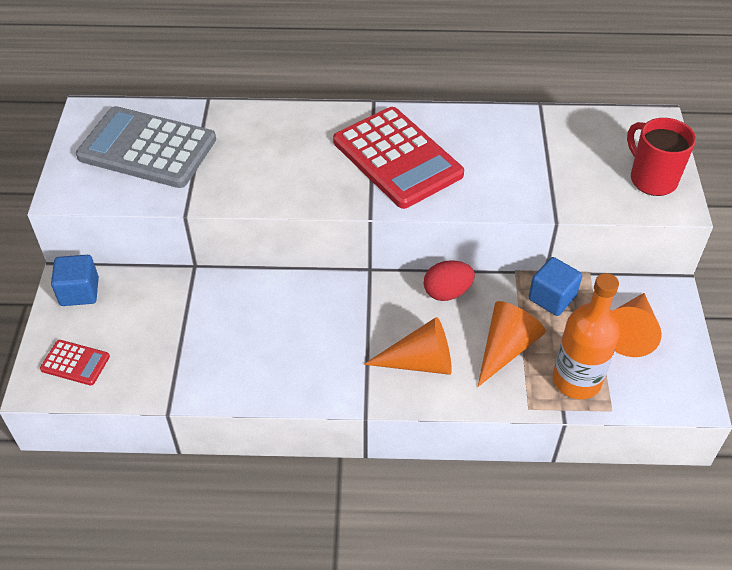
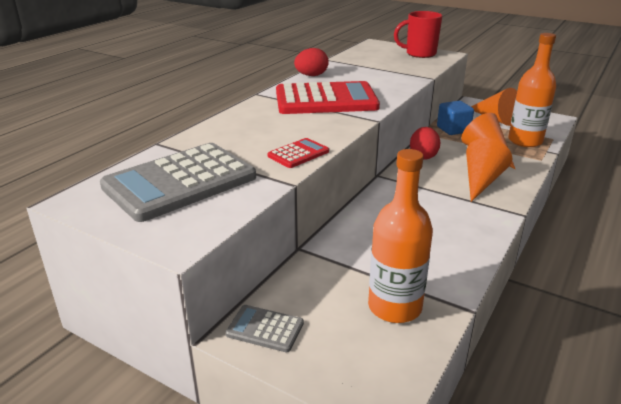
camera: 60 degrees left, 20 degrees down
red calculator [40,340,110,386] -> red calculator moved to [268,138,329,168]
blue cube [51,255,99,306] -> grey calculator [225,305,304,352]
none -> red egg [294,48,329,76]
none -> orange bottle [368,149,433,323]

